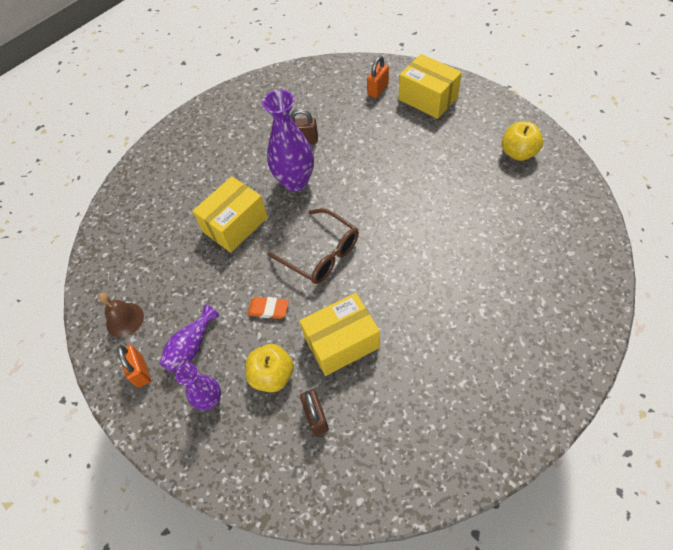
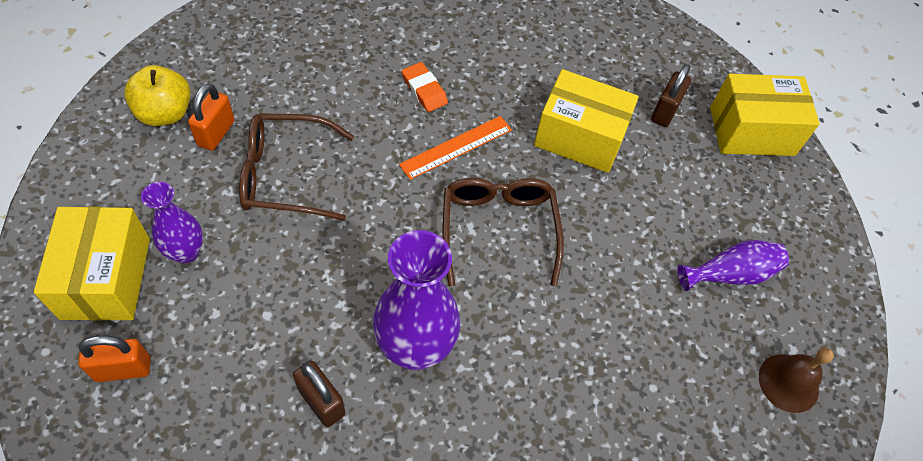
camera: 145 degrees left, 0 degrees up
orange padlock [117,345,151,388] -> orange padlock moved to [188,83,235,151]
purple vase [176,364,221,410] -> purple vase moved to [141,182,203,263]
yellow box [192,176,268,253] -> yellow box moved to [710,74,820,156]
yellow apple [245,344,294,392] -> none
orange eraser [247,297,289,319] -> orange eraser moved to [402,62,448,112]
none -> brown glasses [239,113,354,221]
none -> orange ruler [399,116,512,180]

